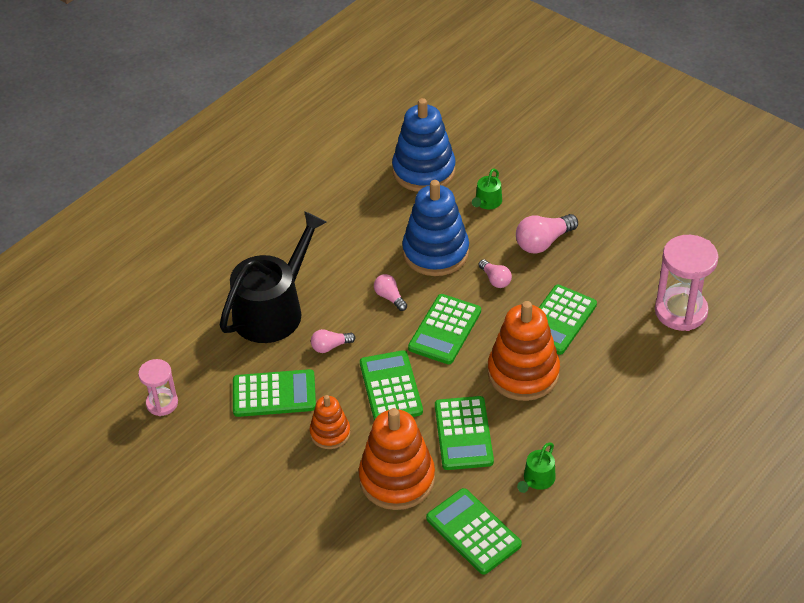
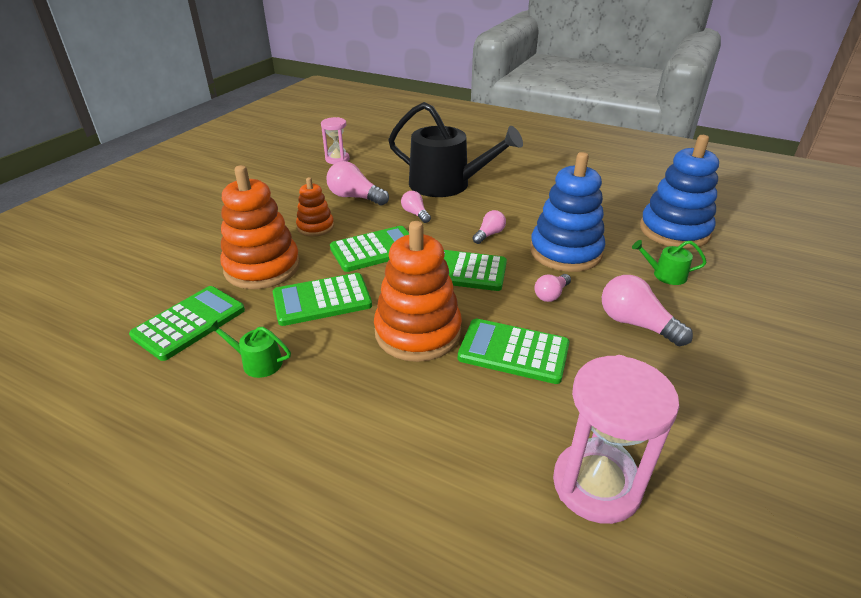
camera: 75 degrees right, 10 degrees down
green calculator [233,369,316,417] -> pink light bulb [326,161,389,205]

